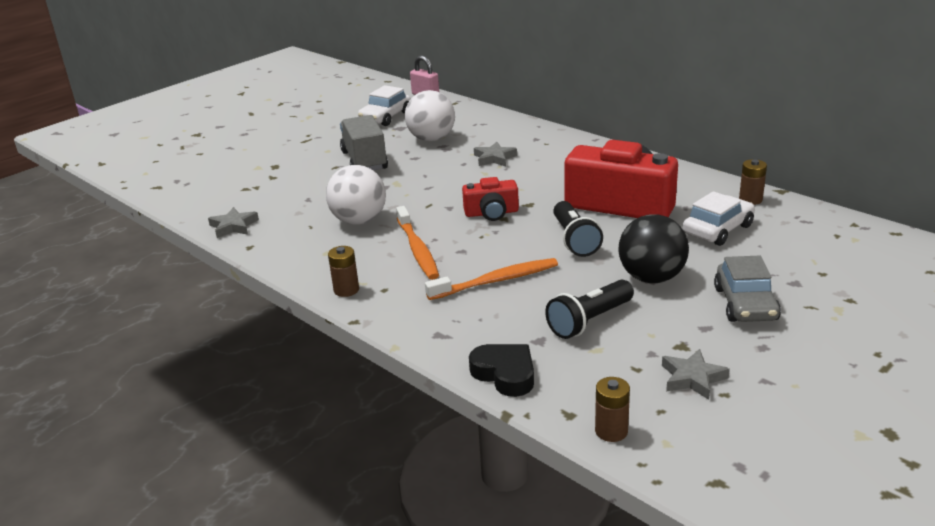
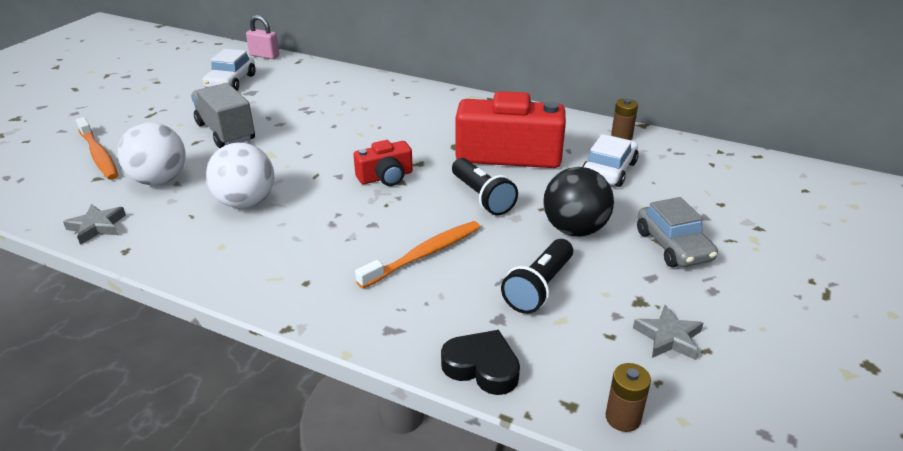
camera: 20 degrees left, 5 degrees up
brown battery [328,246,359,297] -> none
orange toothbrush [396,206,439,280] -> orange toothbrush moved to [76,117,118,180]
white ball [405,90,455,141] -> white ball moved to [118,122,186,185]
grey star [474,142,517,166] -> none

